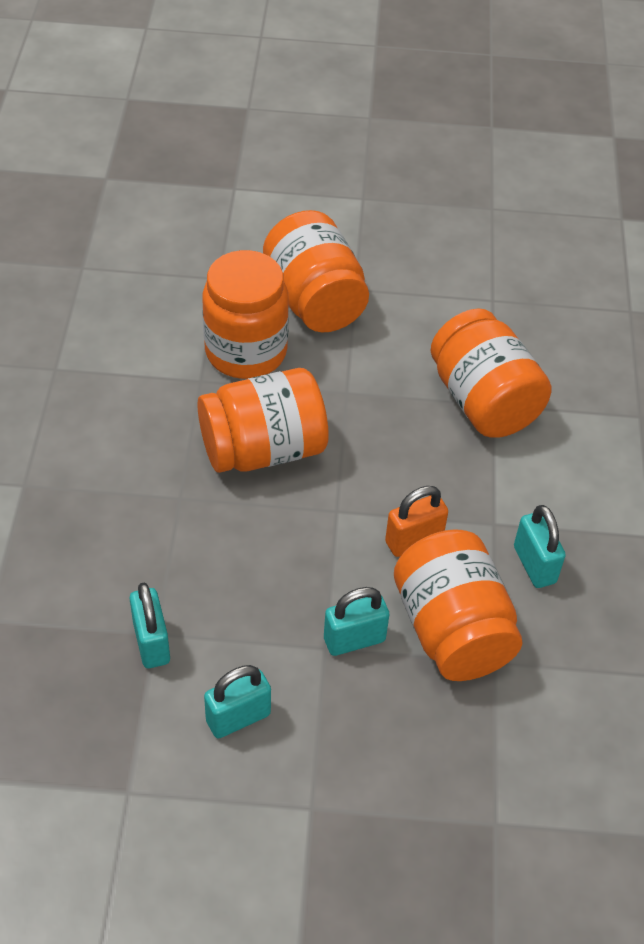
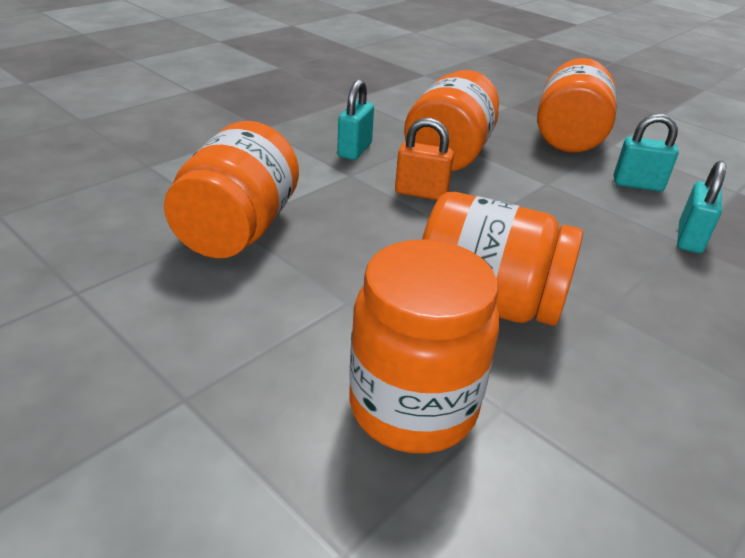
camera: 140 degrees left, 15 degrees down
orange jar [263,210,369,332] -> orange jar moved to [537,58,617,152]
turquoise padlock [324,587,389,656] -> none

